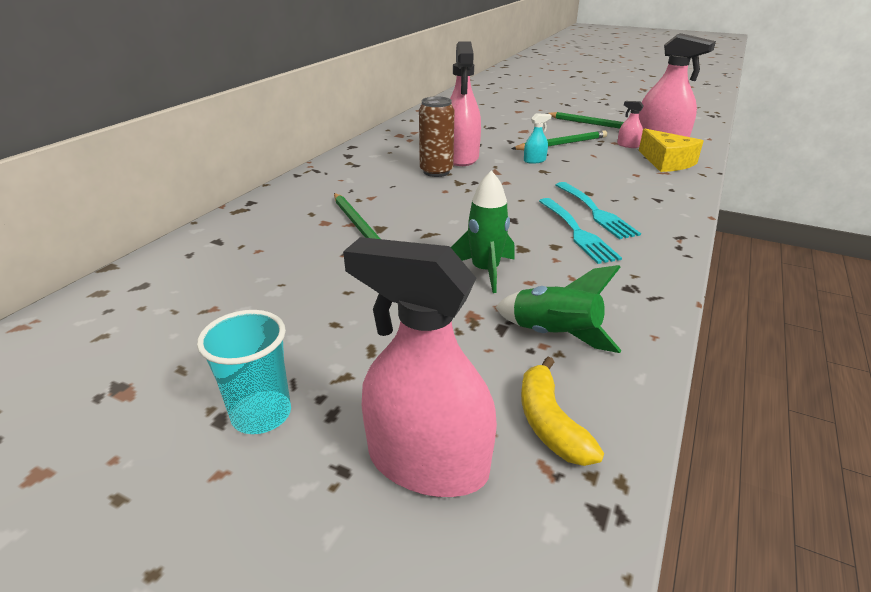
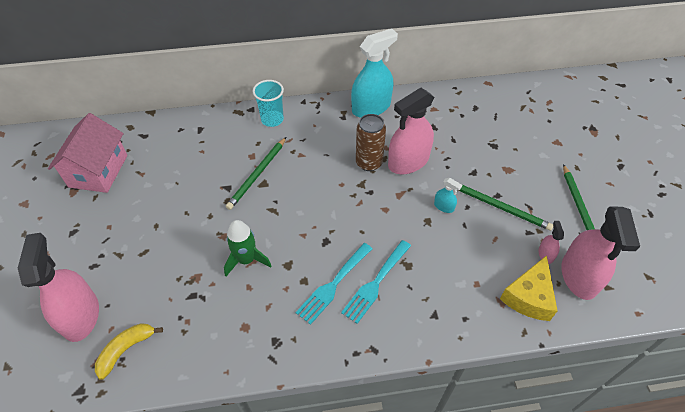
camera: 55 degrees right, 20 degrees up
turquoise cup [197,310,291,434] -> turquoise cup moved to [253,80,284,127]
green rocket [495,265,622,353] -> none
none -> pink house [48,113,127,193]
none -> turquoise spray bottle [351,28,398,118]

